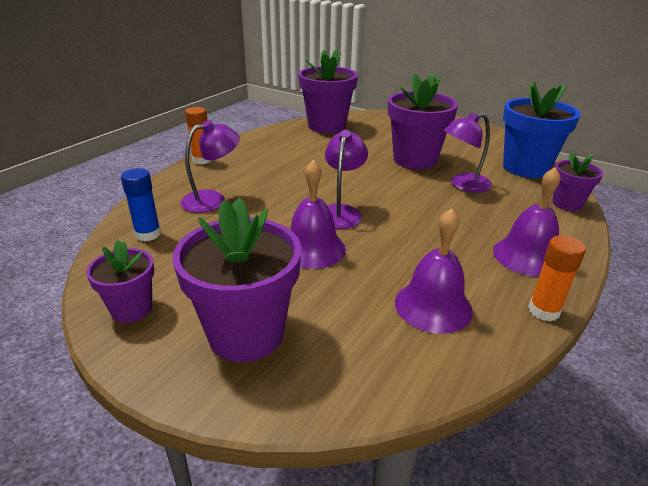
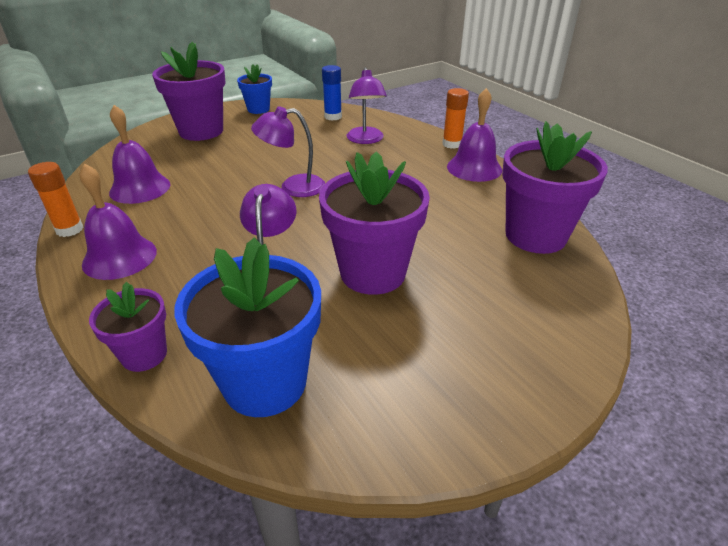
camera: 115 degrees right, 5 degrees up
purple flower pot [86,240,154,323] -> blue flower pot [237,64,272,114]
purple bell [290,160,346,269] -> purple bell moved to [447,88,502,182]
purple lamp [325,130,368,229] -> purple lamp turned 135 degrees clockwise [251,106,325,197]

